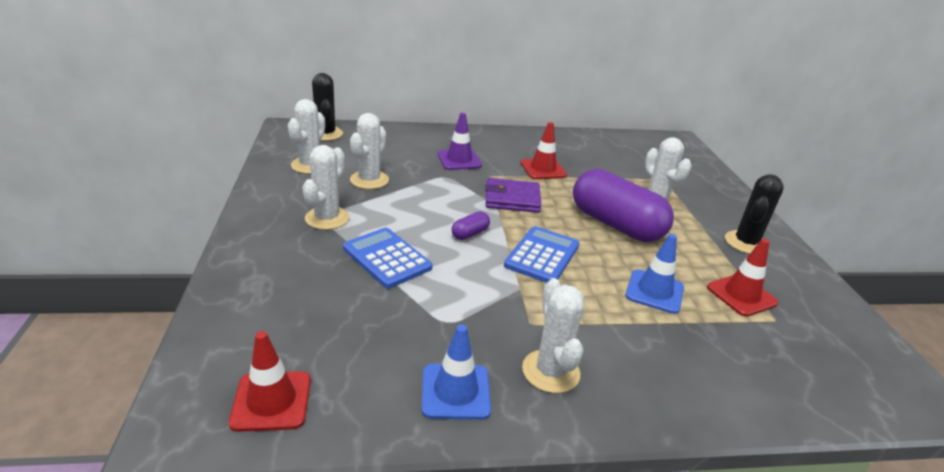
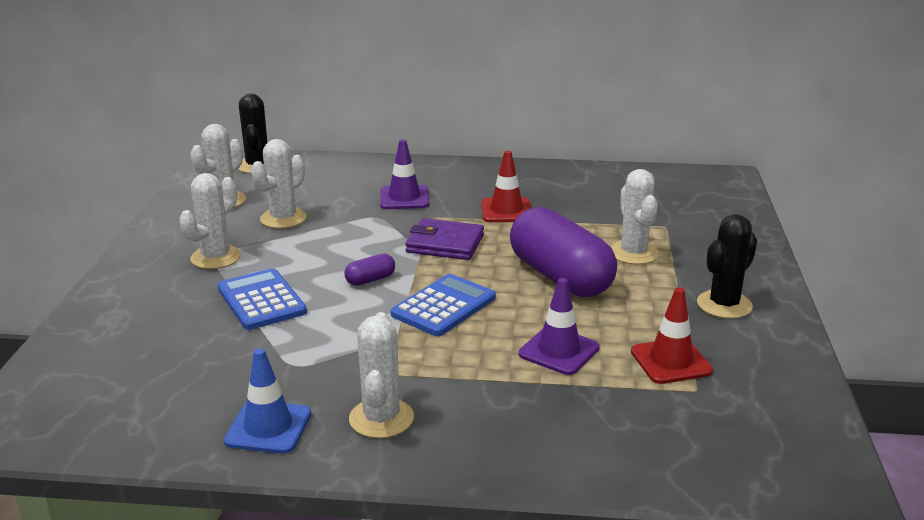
camera: 15 degrees right, 5 degrees down
red traffic cone [229,331,311,432] -> none
blue traffic cone [625,234,684,314] -> purple traffic cone [519,278,599,375]

